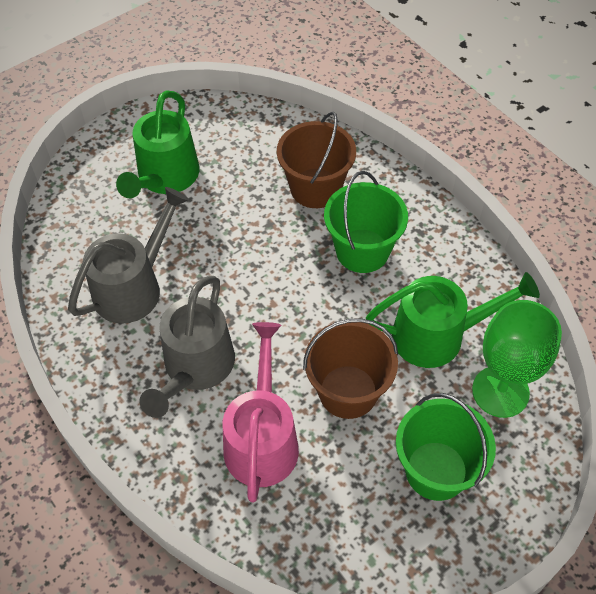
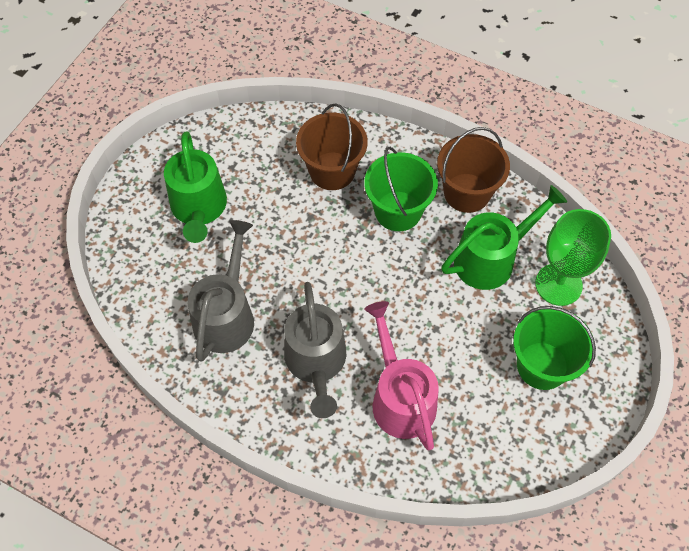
camera: 25 degrees left, 5 degrees up
brown bucket [303,318,398,419] -> brown bucket moved to [437,127,510,213]

